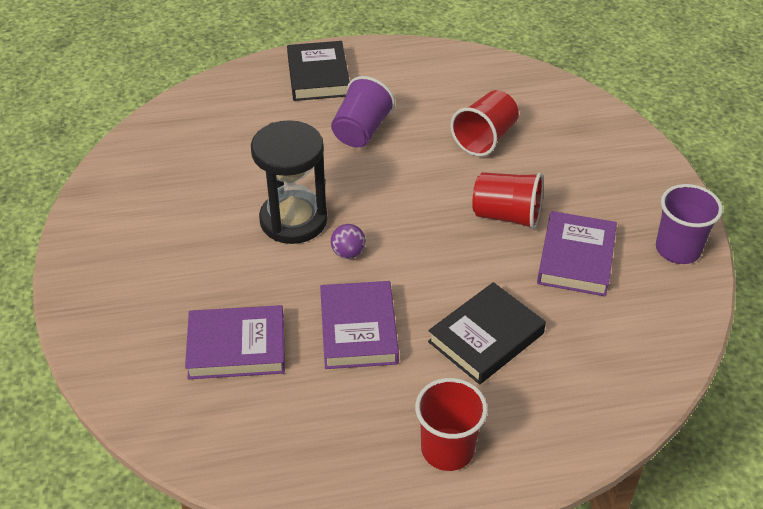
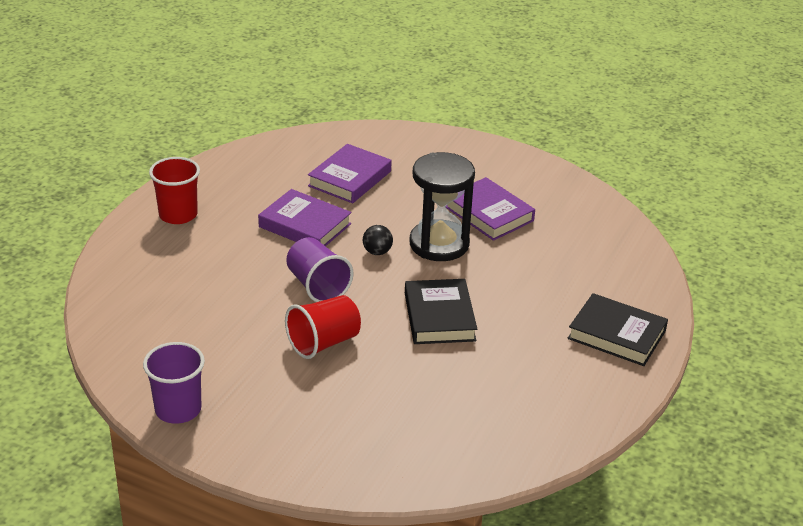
camera: 125 degrees right, 10 degrees down
purple cup [331,76,395,147] -> purple cup moved to [286,237,354,302]
purple ball [331,224,366,259] -> black ball [363,225,393,255]
black book [428,282,546,384] -> black book moved to [405,279,477,344]
red cup [450,90,519,156] -> none
purple book [537,211,617,296] -> purple book moved to [446,177,535,241]

